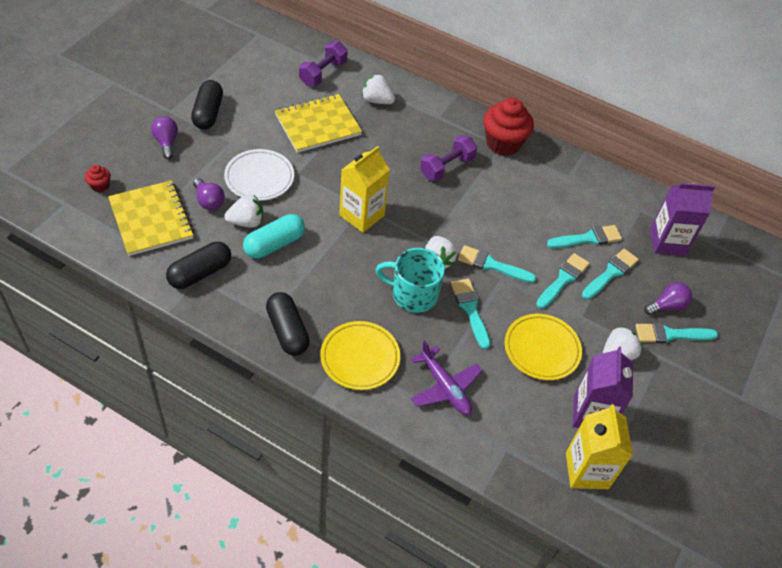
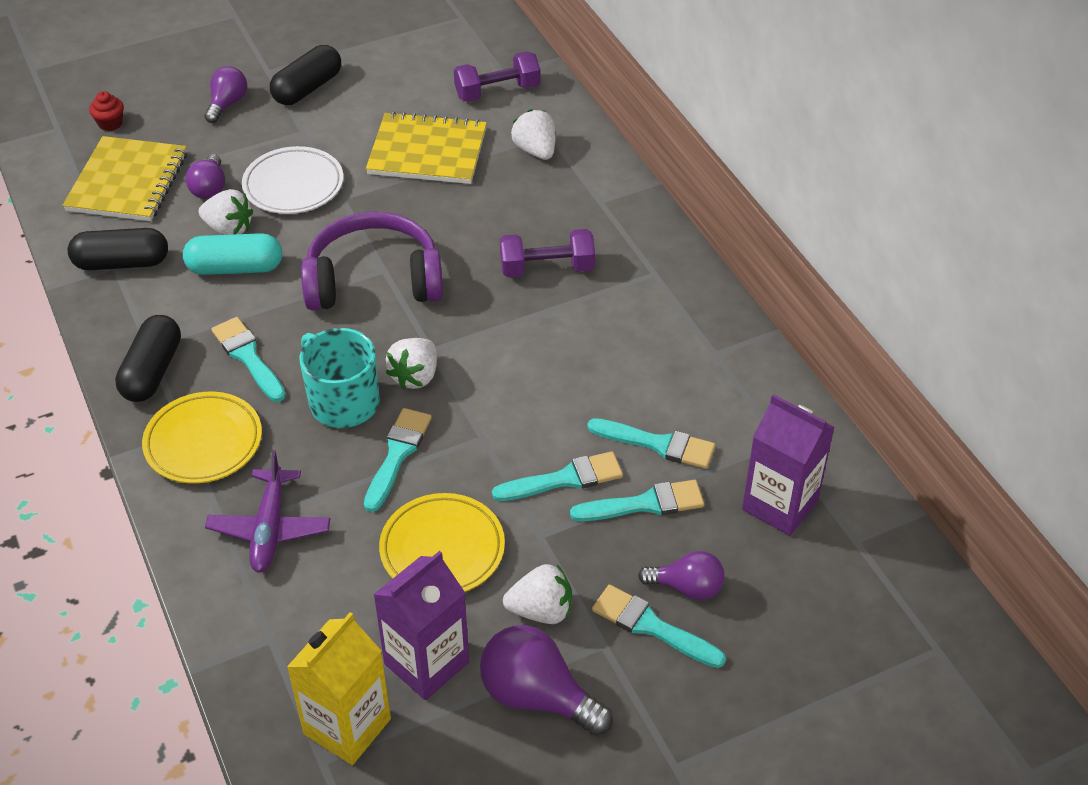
camera: 40 degrees right, 5 degrees down
yellow carton [339,146,390,233] -> purple headphones [301,212,443,310]
turquoise brush [458,245,536,283] -> turquoise brush moved to [211,317,286,402]
red cupcake [483,98,534,156] -> none
none -> purple light bulb [480,625,613,736]

